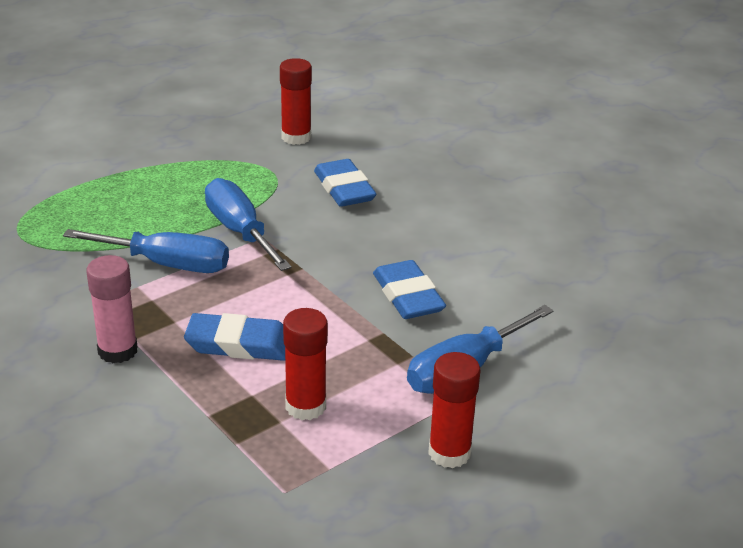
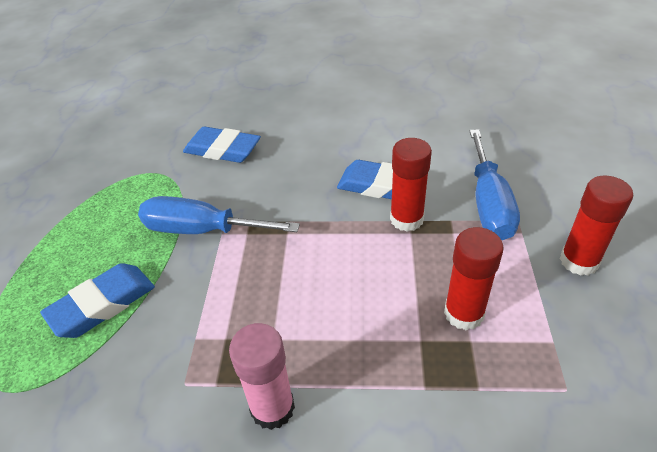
camera: 45 degrees left, 10 degrees up
blue screwdriver [63,229,229,273] -> none
blue eraser [184,313,285,361] -> blue eraser moved to [40,263,155,338]
red glue stick [280,58,312,145] -> red glue stick moved to [390,138,432,232]

